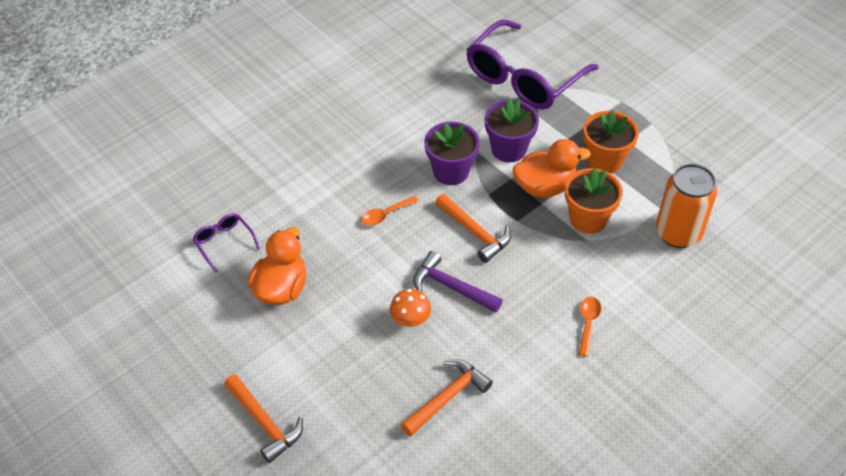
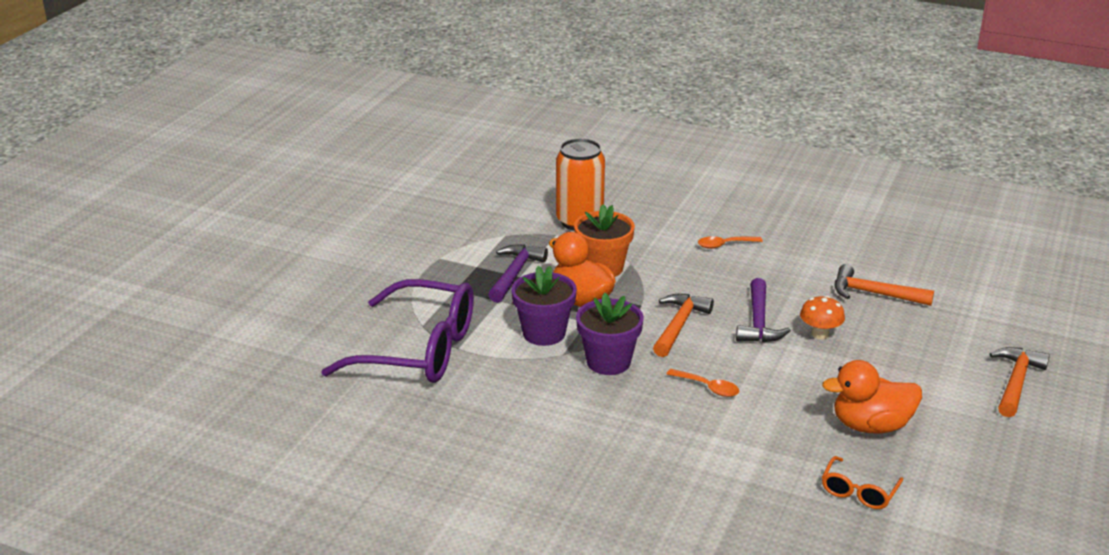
camera: 115 degrees left, 20 degrees down
purple glasses [193,213,260,273] -> orange glasses [822,456,903,509]
orange flower pot [583,110,639,173] -> purple hammer [488,244,548,303]

